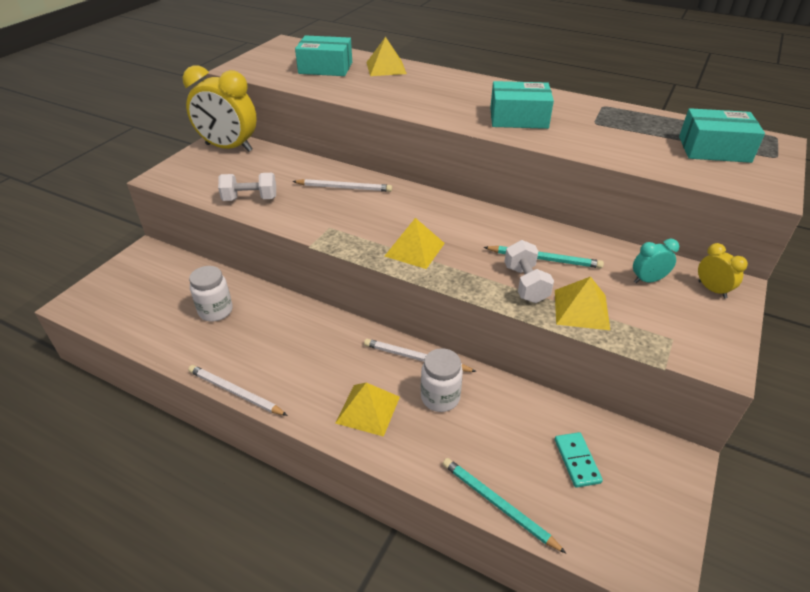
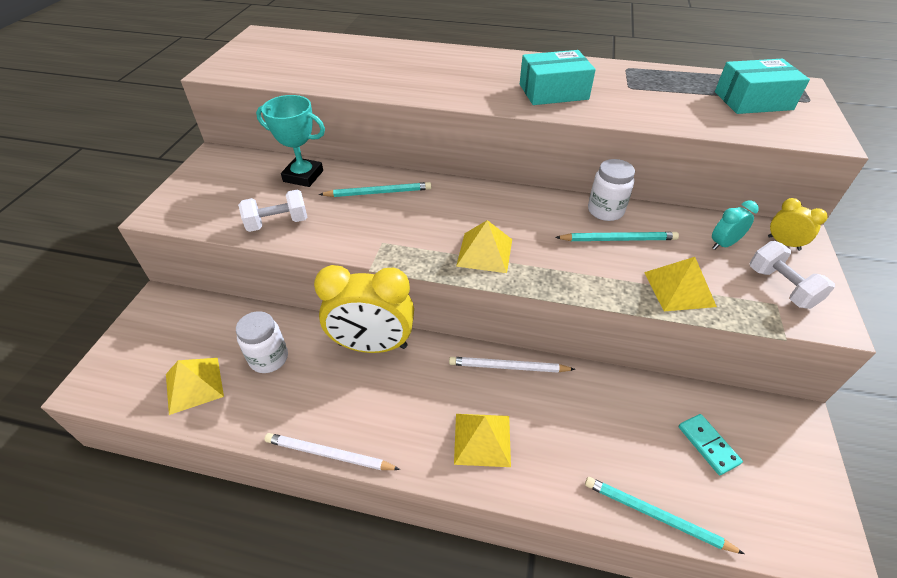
camera: 15 degrees left, 5 degrees up
yellow clock [182,65,257,152] -> yellow clock moved to [314,265,414,353]
white pencil [292,179,392,192] -> turquoise pencil [319,182,431,197]
turquoise box [295,35,352,76] -> none
yellow pyramid [366,37,407,76] -> yellow pyramid moved to [166,358,224,415]
white jar [421,348,463,412] -> white jar moved to [588,159,635,221]
white dumbbell [504,240,554,303] -> white dumbbell moved to [750,241,835,309]
none -> turquoise trophy [256,95,325,187]

